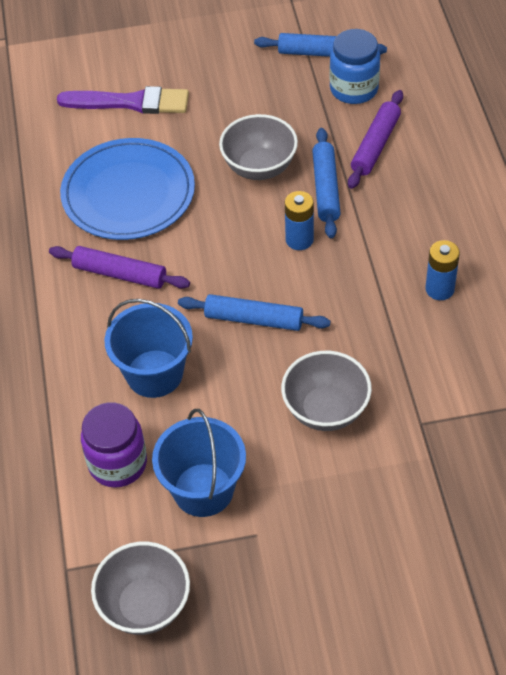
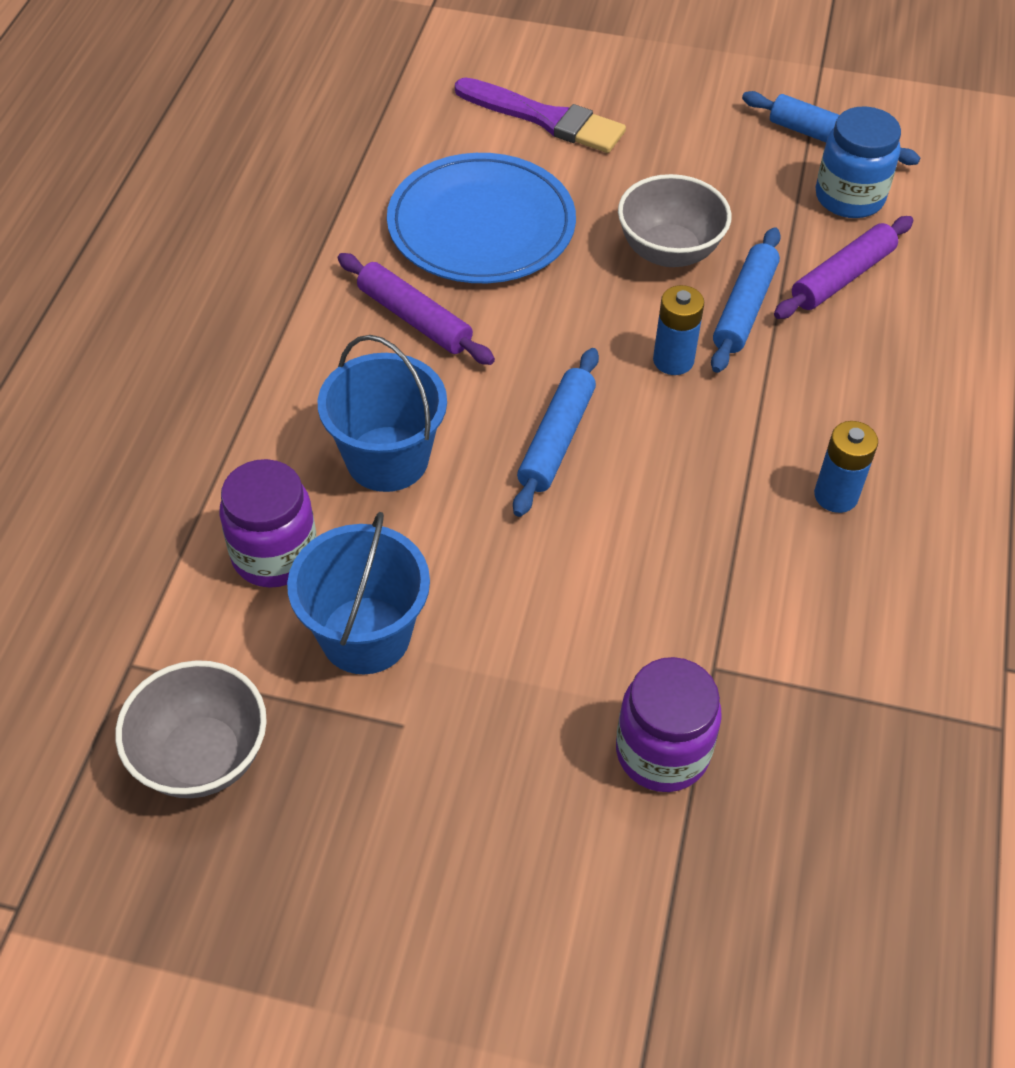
camera: 20 degrees right, 0 degrees up
blue rolling pin [178,294,331,331] -> blue rolling pin turned 75 degrees clockwise [513,348,599,517]
grey bowl [281,351,372,431] -> none
none -> purple jar [616,657,722,792]

